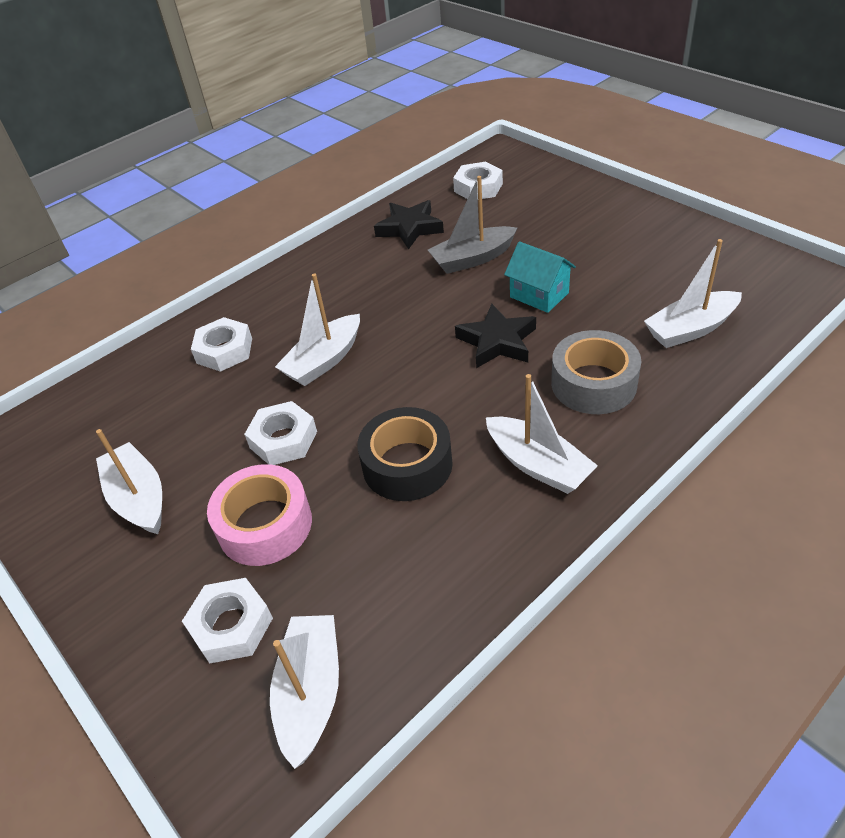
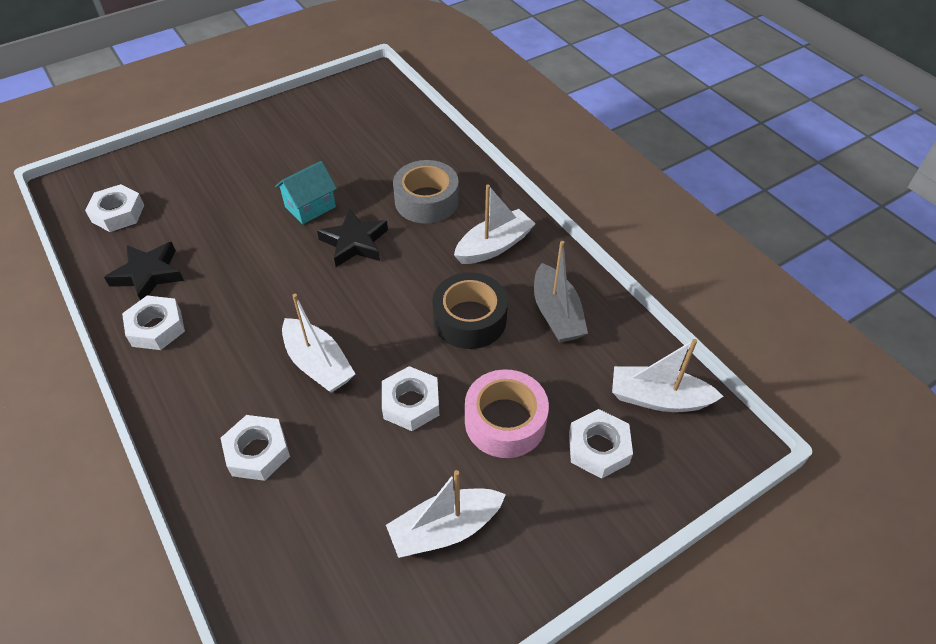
camera: 85 degrees left, 5 degrees up
grey boat [428,176,517,274] -> grey boat moved to [534,241,588,343]
white boat [644,239,742,348] -> none
none -> white nut [122,296,185,350]

